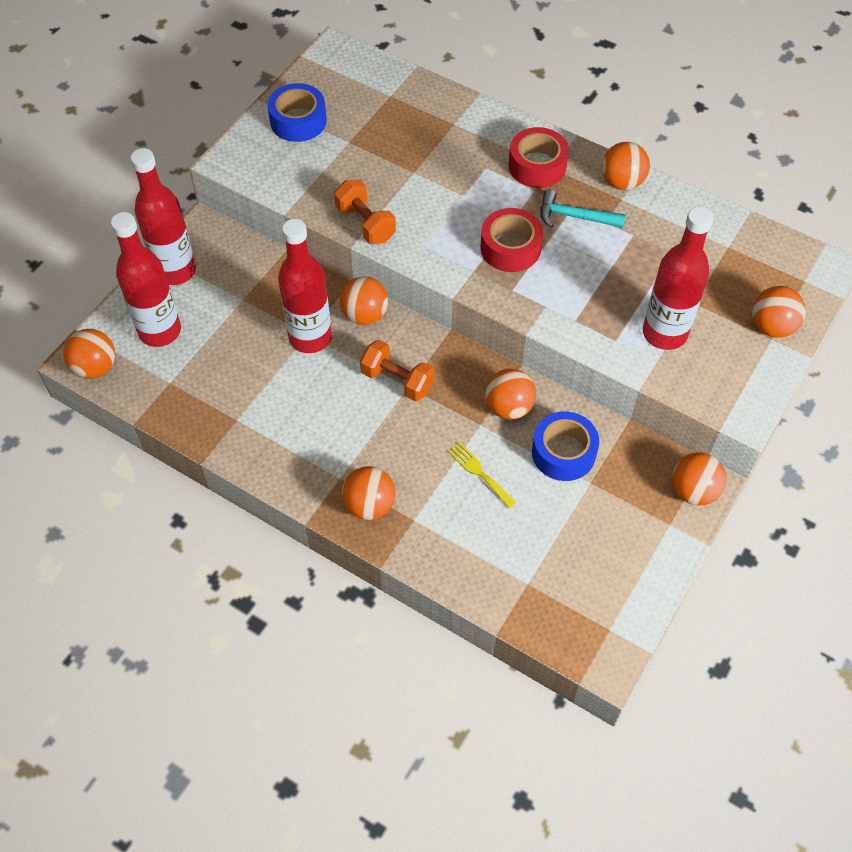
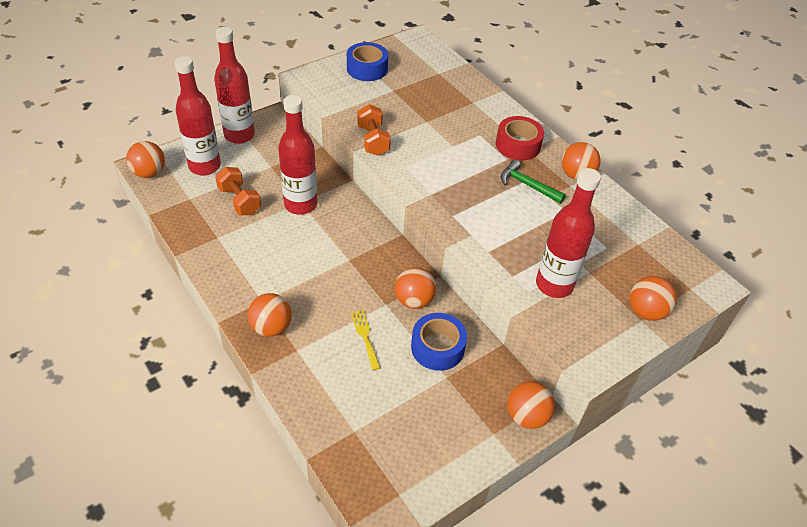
camera: 20 degrees right, 10 degrees down
orange ball [340,276,388,325] -> none
orange dumbbell [360,340,434,401] -> orange dumbbell moved to [215,167,261,215]
red tape [480,208,543,272] -> none
turquoise hammer [540,189,625,228] -> green hammer [501,160,566,204]

